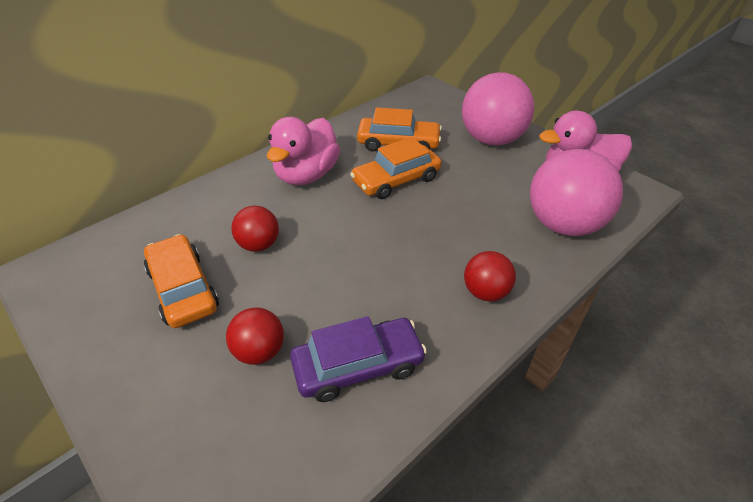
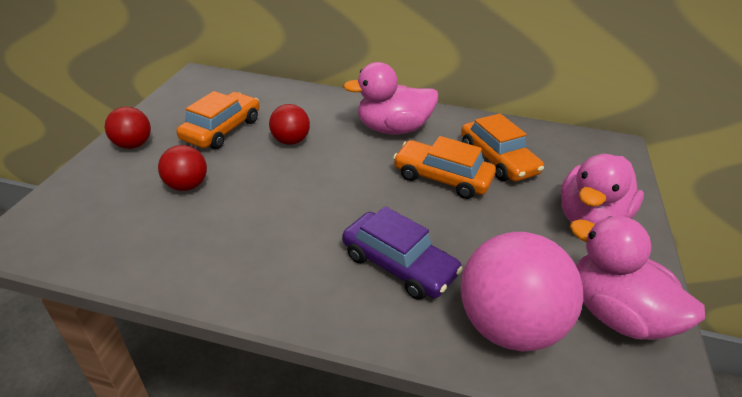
camera: 55 degrees right, 5 degrees down
purple car [290,316,427,402] -> purple car moved to [342,206,463,300]
pink ball [462,72,534,146] -> pink duck [561,154,644,224]
red ball [464,251,516,302] -> red ball moved to [105,107,151,149]

